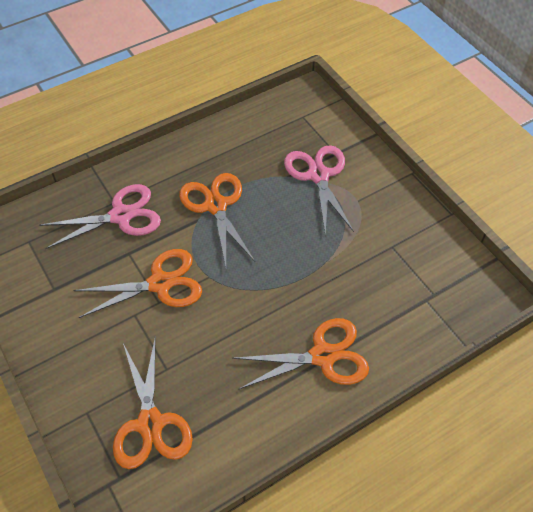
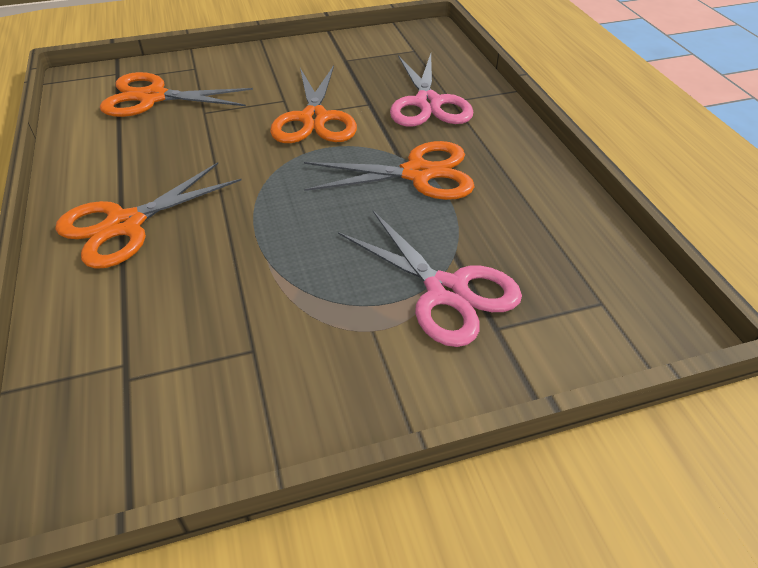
camera: 105 degrees right, 10 degrees down
orange scissors [232,318,369,389] -> orange scissors turned 45 degrees clockwise [55,162,242,269]
pink scissors [284,145,354,236] -> pink scissors turned 45 degrees clockwise [338,211,522,347]

